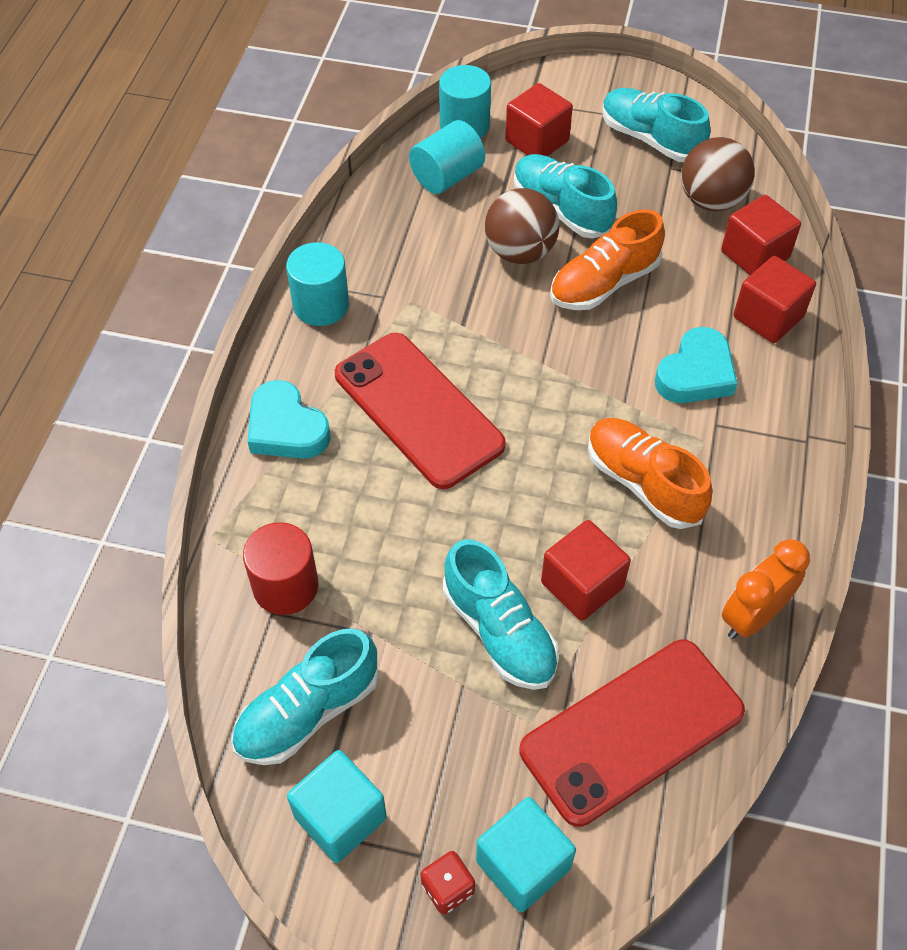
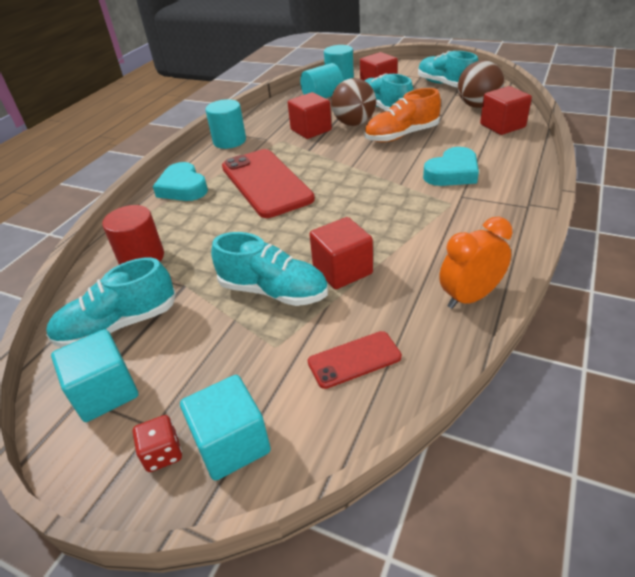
camera: 15 degrees right, 15 degrees down
turquoise shoe [443,539,559,690] -> turquoise shoe turned 45 degrees counterclockwise [211,232,328,306]
red phone [520,639,745,827] -> red phone [308,331,402,389], size x0.49
orange shoe [588,418,712,529] -> none
red cube [733,256,816,343] -> red cube moved to [288,92,332,139]

